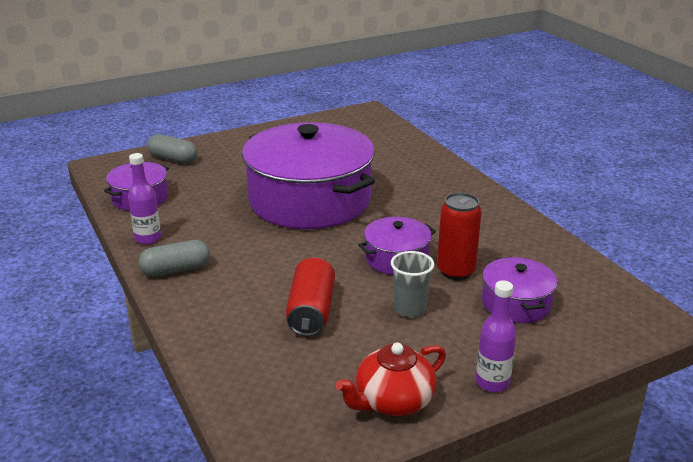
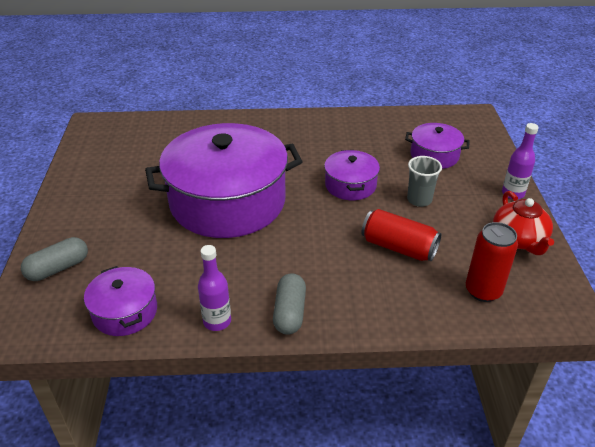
camera: 65 degrees left, 10 degrees up
red can [437,193,482,280] -> red can moved to [466,222,518,302]

